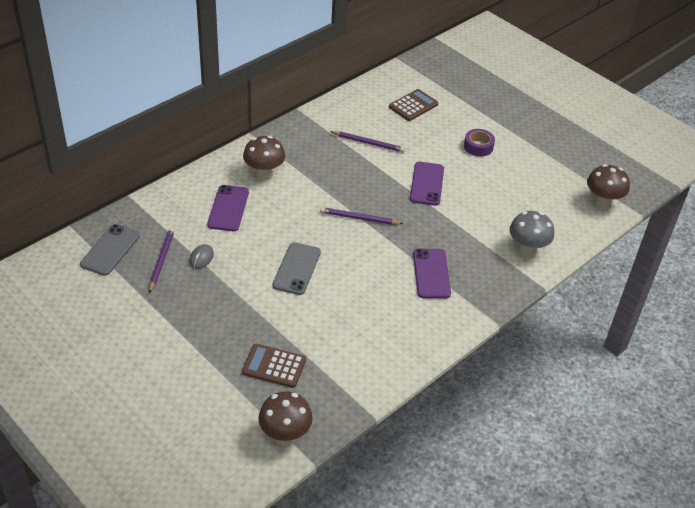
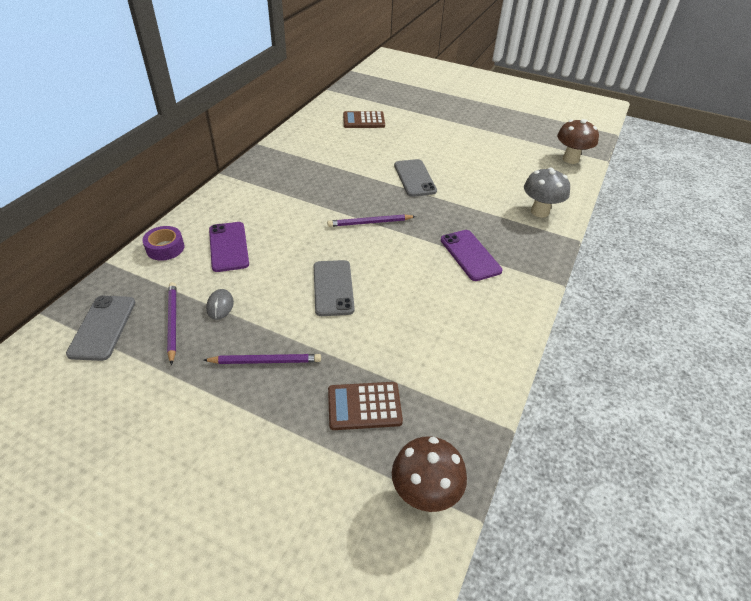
camera: 20 degrees left, 0 degrees up
brown mushroom [243,136,285,181] -> none
purple pencil [330,131,405,152] -> purple pencil moved to [204,354,321,364]
brown calculator [389,89,438,121] -> brown calculator turned 120 degrees counterclockwise [343,111,385,128]
purple phone [410,162,444,206] -> grey phone [394,159,437,197]
purple tape [464,129,495,157] -> purple tape moved to [142,226,184,261]

